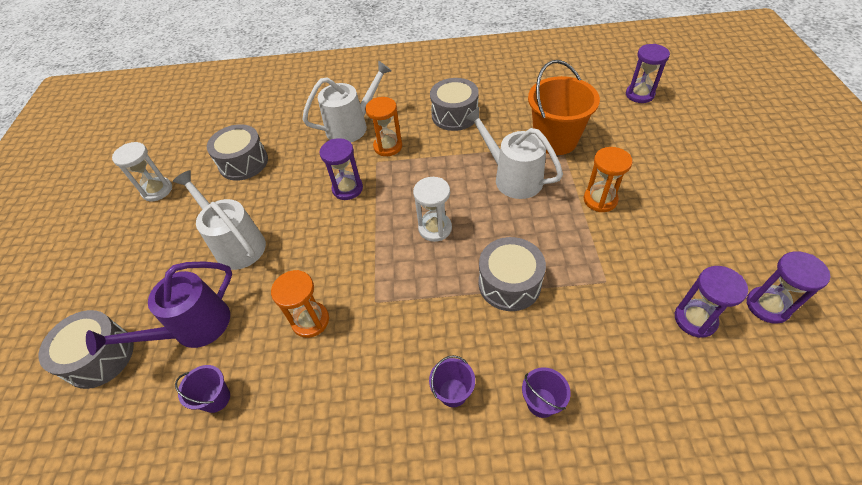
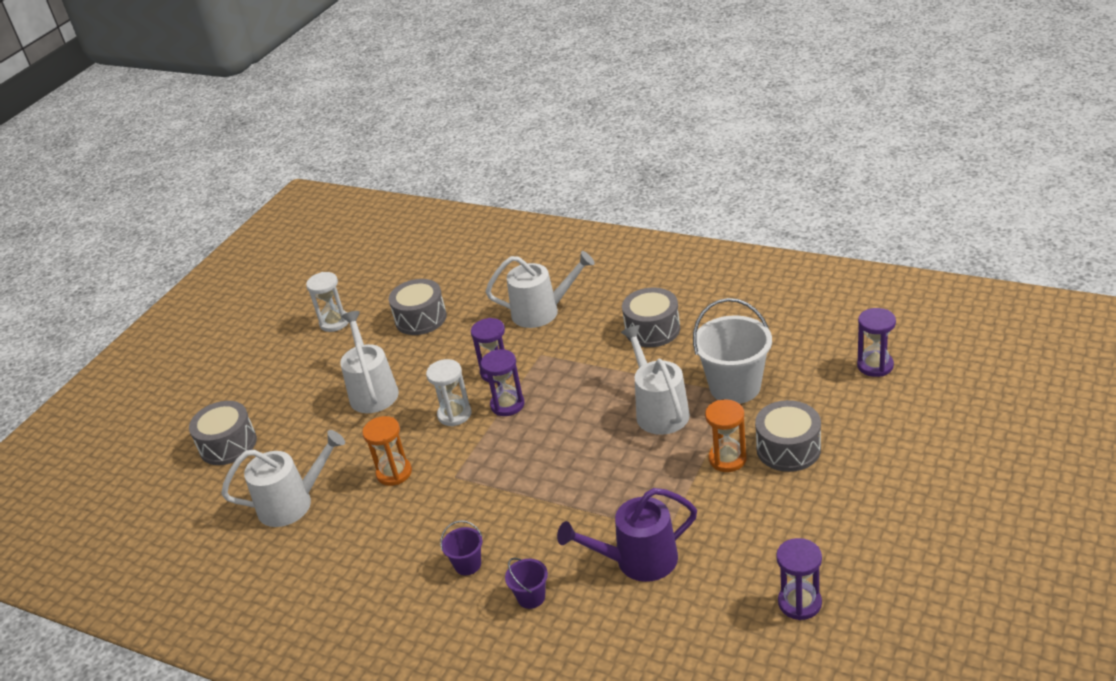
camera: 30 degrees right, 15 degrees down
purple watering can [86,262,232,355] -> purple watering can moved to [557,488,697,582]
purple bucket [175,365,230,413] -> white watering can [221,430,345,527]
orange hourglass [365,97,402,156] -> none
white hourglass [413,177,452,242] -> white hourglass moved to [426,359,471,426]
grey drum [478,237,546,311] -> grey drum moved to [755,400,821,472]
orange bucket [528,60,600,155] -> white bucket [693,298,772,404]
purple hourglass [675,266,748,338] -> purple hourglass moved to [481,349,524,416]

